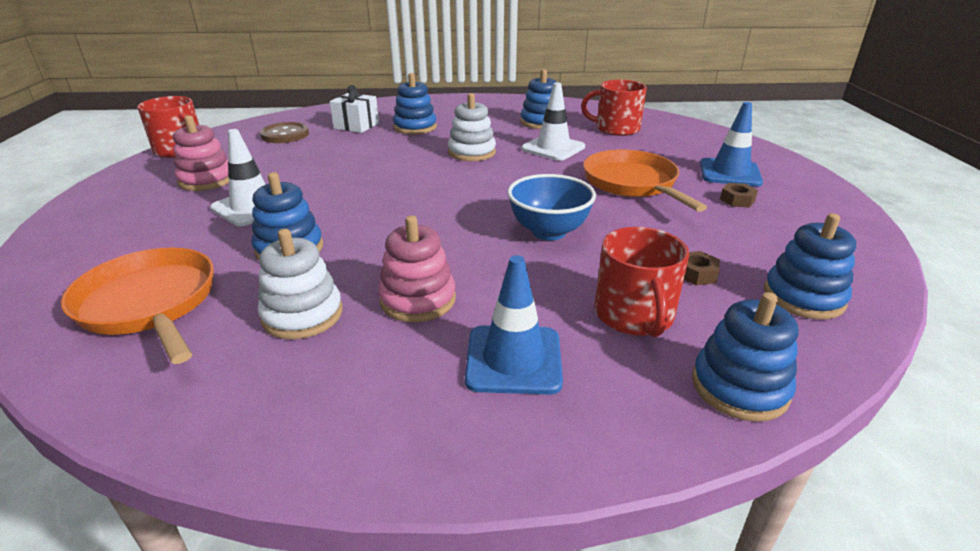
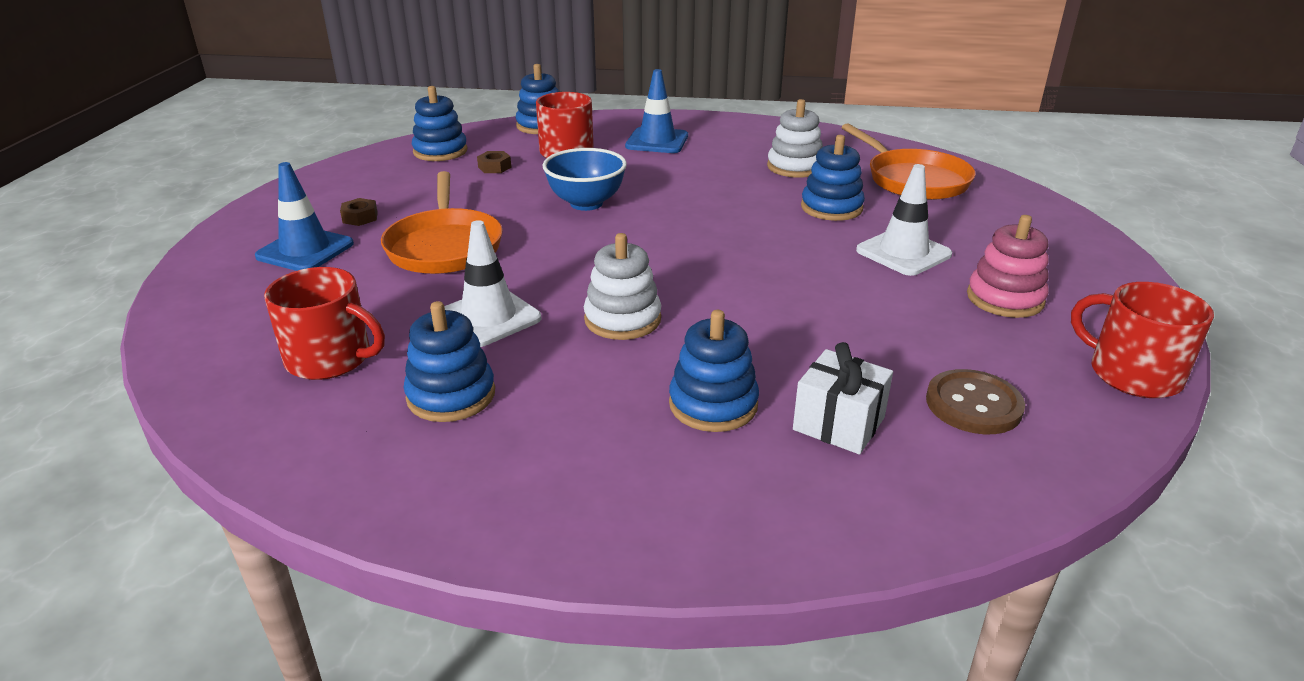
camera: 170 degrees left, 0 degrees up
pink stacking toy [378,216,456,322] -> none

